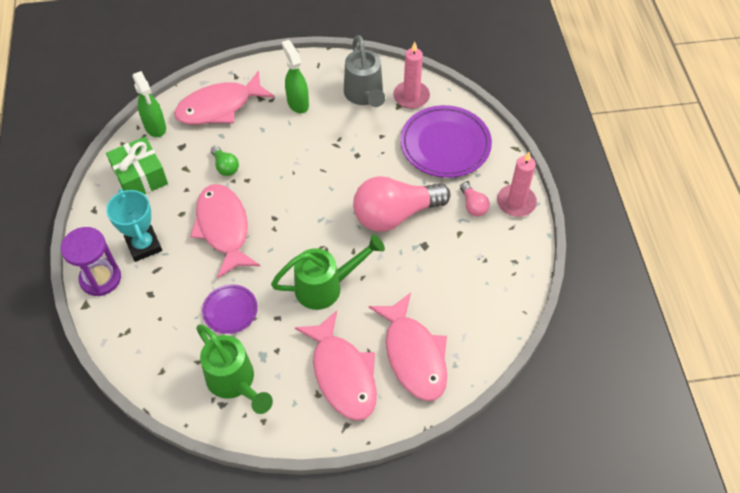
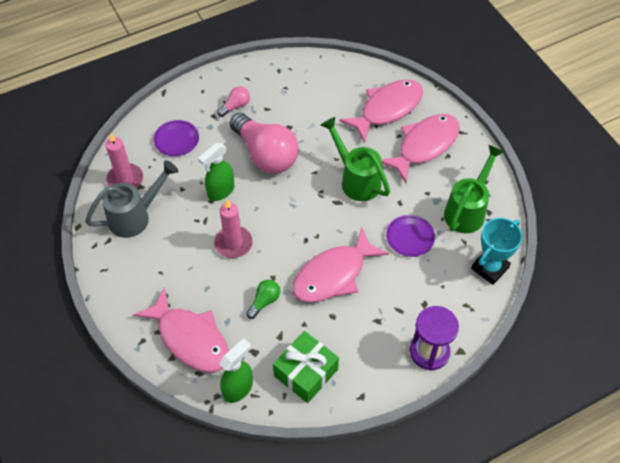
camera: 110 degrees left, 0 degrees up
turquoise trophy [106,189,162,262] -> turquoise trophy moved to [471,218,523,285]
green spray bottle [282,40,309,114] -> green spray bottle moved to [198,143,234,201]
purple plate [400,105,492,178] -> purple plate [153,120,199,156], size x0.54
pink candle [497,152,537,217] -> pink candle moved to [214,199,253,258]

